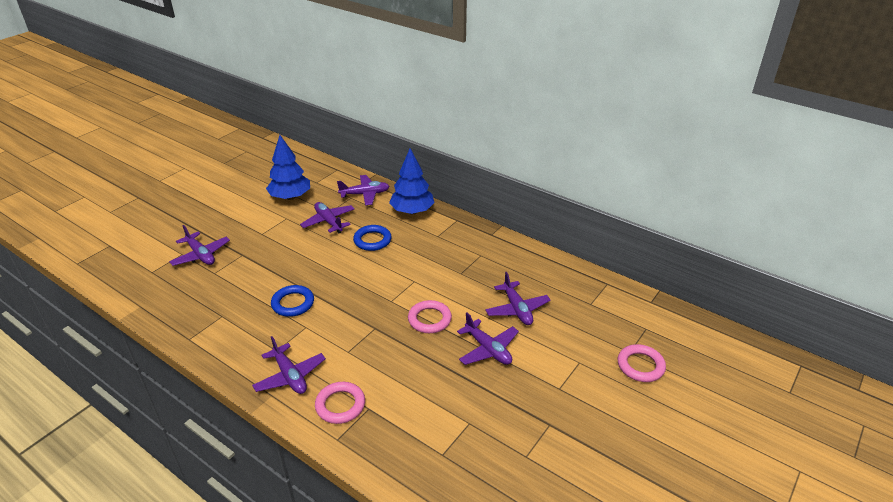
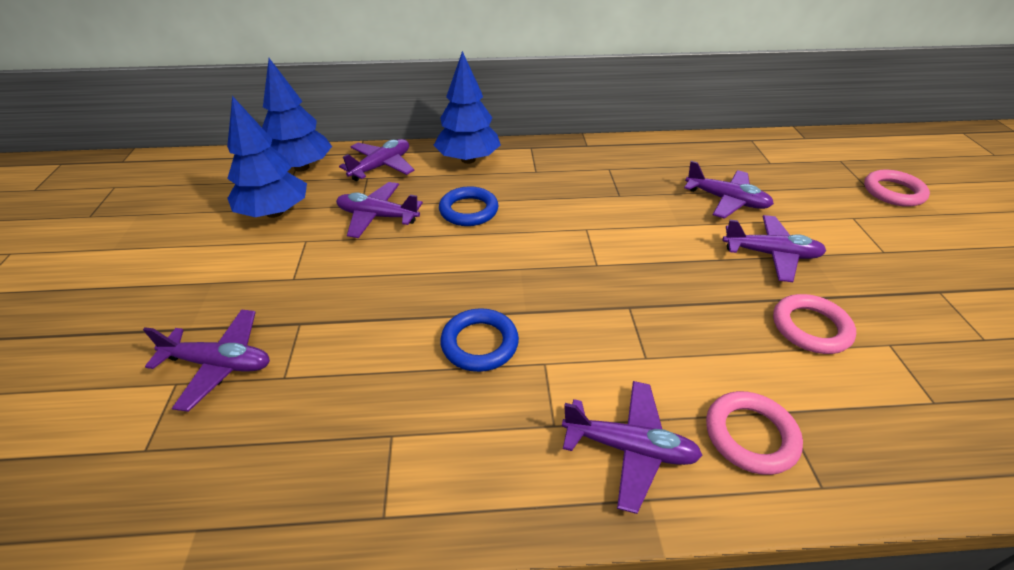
camera: 40 degrees left, 5 degrees up
pink ring [408,300,452,333] -> pink ring moved to [773,294,856,354]
none -> blue tree [262,58,332,172]

